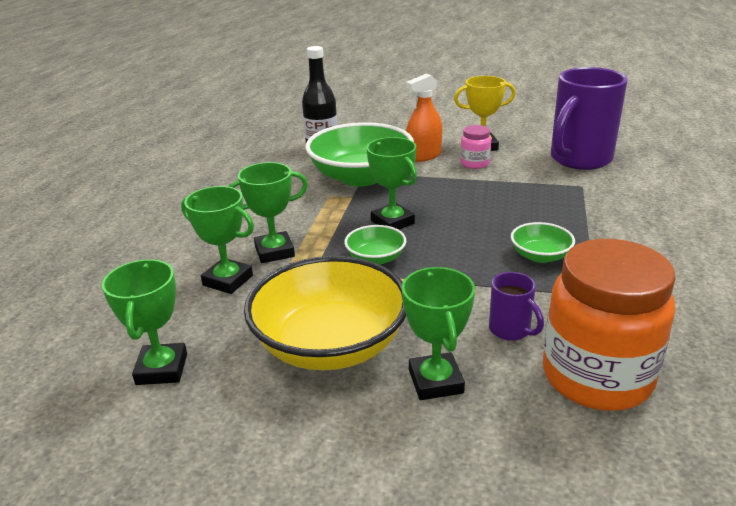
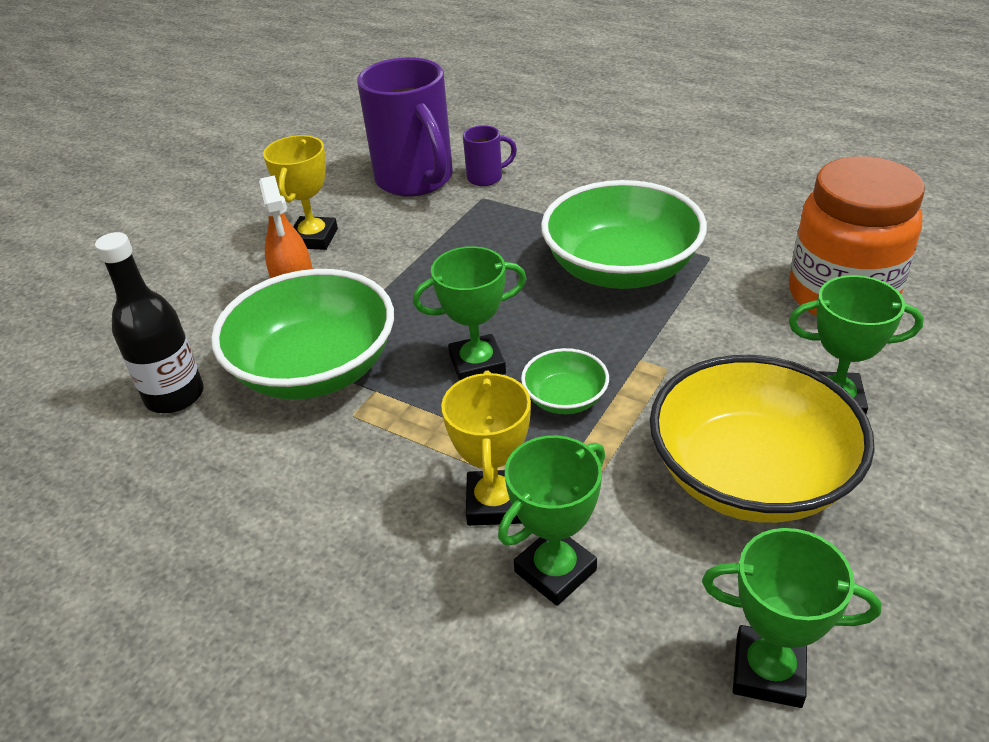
camera: 70 degrees left, 10 degrees up
green trophy [228,162,308,263] -> yellow trophy [441,371,531,526]
pink jar [460,125,491,169] -> none
purple mug [489,272,544,341] -> purple mug moved to [463,125,517,186]
green bowl [511,222,575,263] -> green bowl [541,180,707,289], size x2.15

